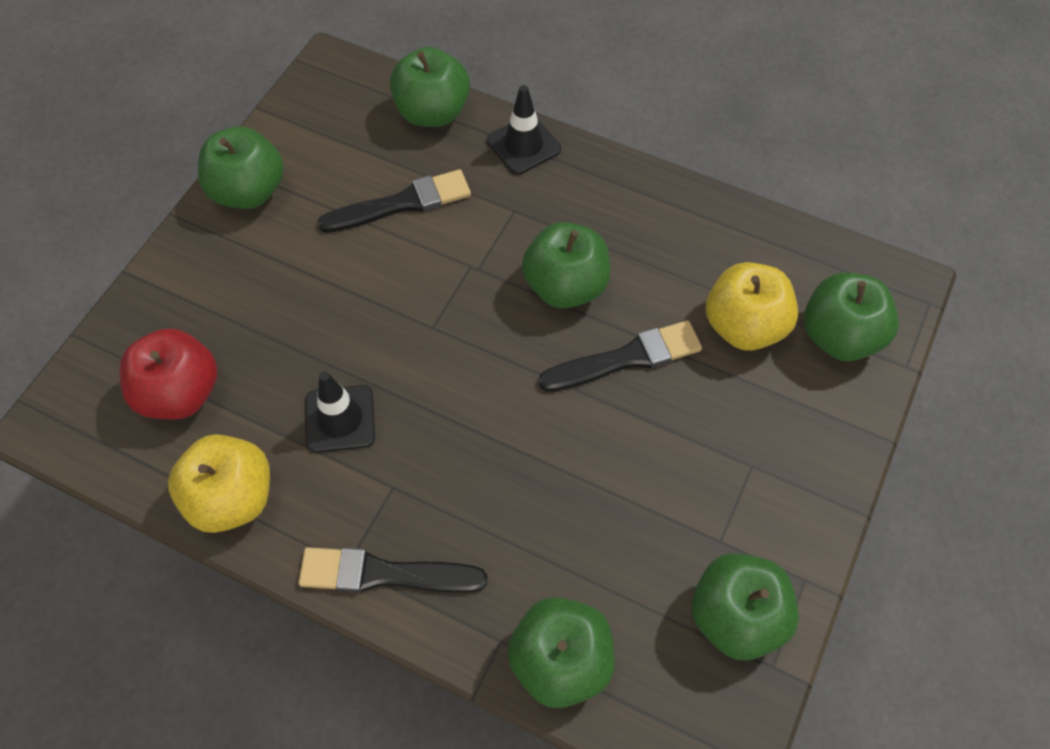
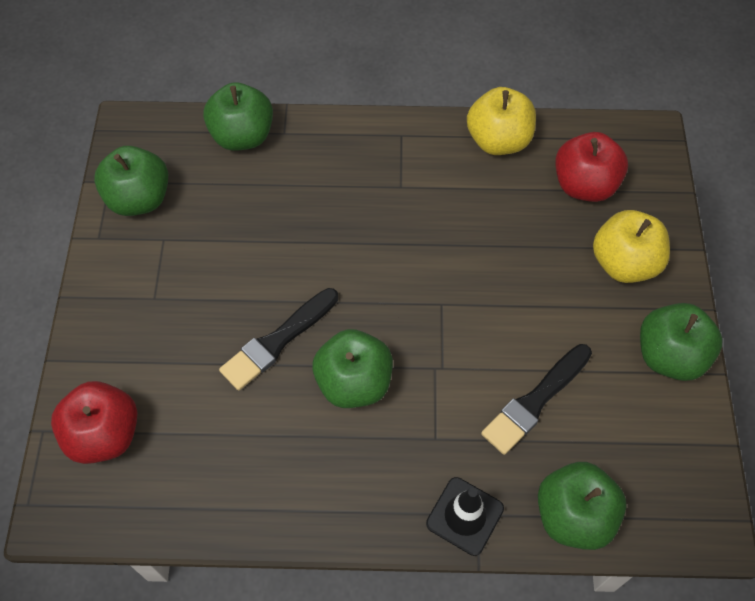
camera: 155 degrees right, 0 degrees up
black brush [298,547,488,593] -> none
black traffic cone [305,371,375,453] -> none
yellow apple [706,262,798,351] -> yellow apple moved to [593,210,670,283]
green apple [804,272,899,361] -> red apple [51,381,137,464]

